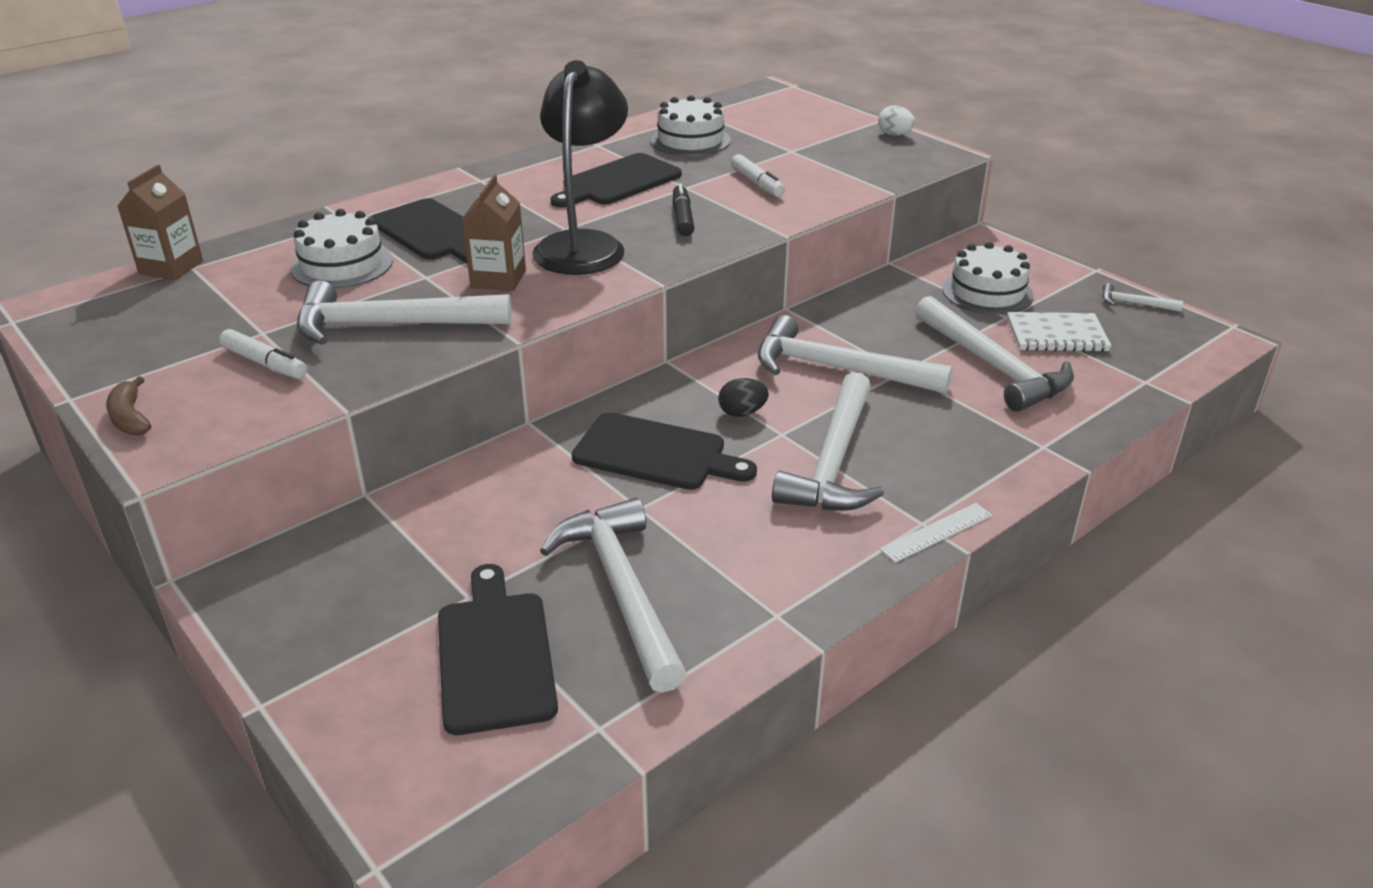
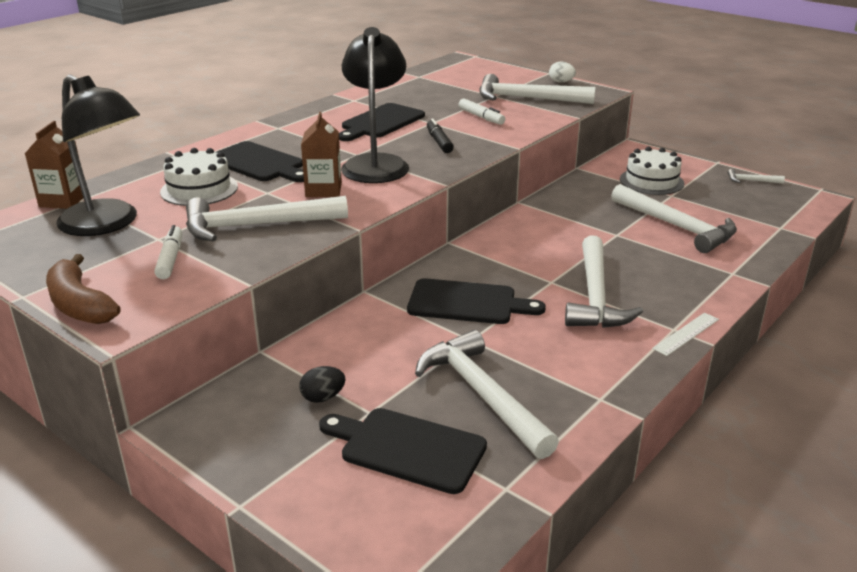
camera: 10 degrees left, 5 degrees down
brown banana [106,376,151,435] -> brown banana [46,254,120,324], size x1.69
white marker [219,329,307,379] -> white marker turned 120 degrees counterclockwise [154,225,182,279]
black cutting board [438,564,558,735] -> black cutting board turned 45 degrees counterclockwise [319,408,487,494]
white cake [651,95,731,156] -> none
black egg [718,378,769,417] -> black egg moved to [299,366,346,403]
white hammer [758,315,953,394] -> white hammer moved to [479,74,596,104]
white notebook [1007,312,1112,352] -> none
none -> black lamp [56,75,140,236]

